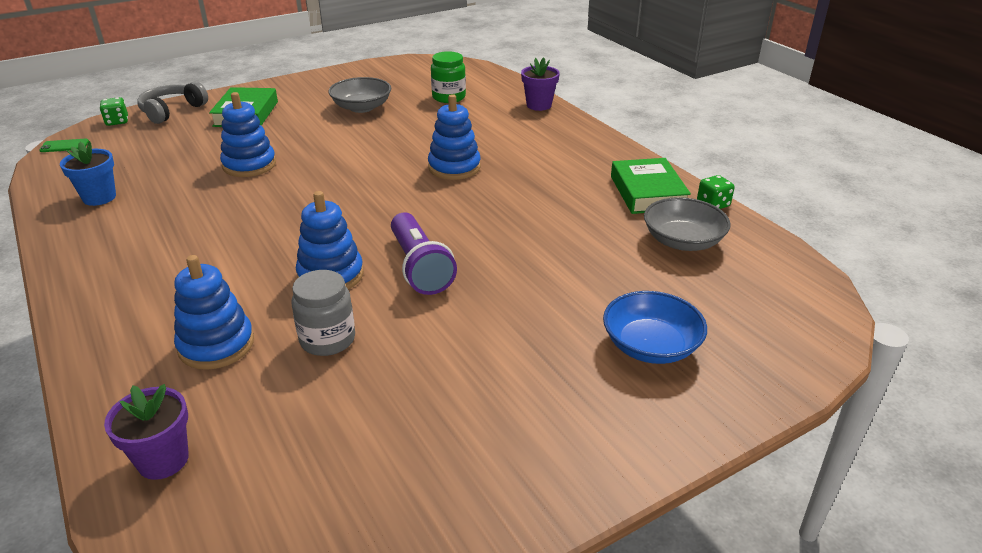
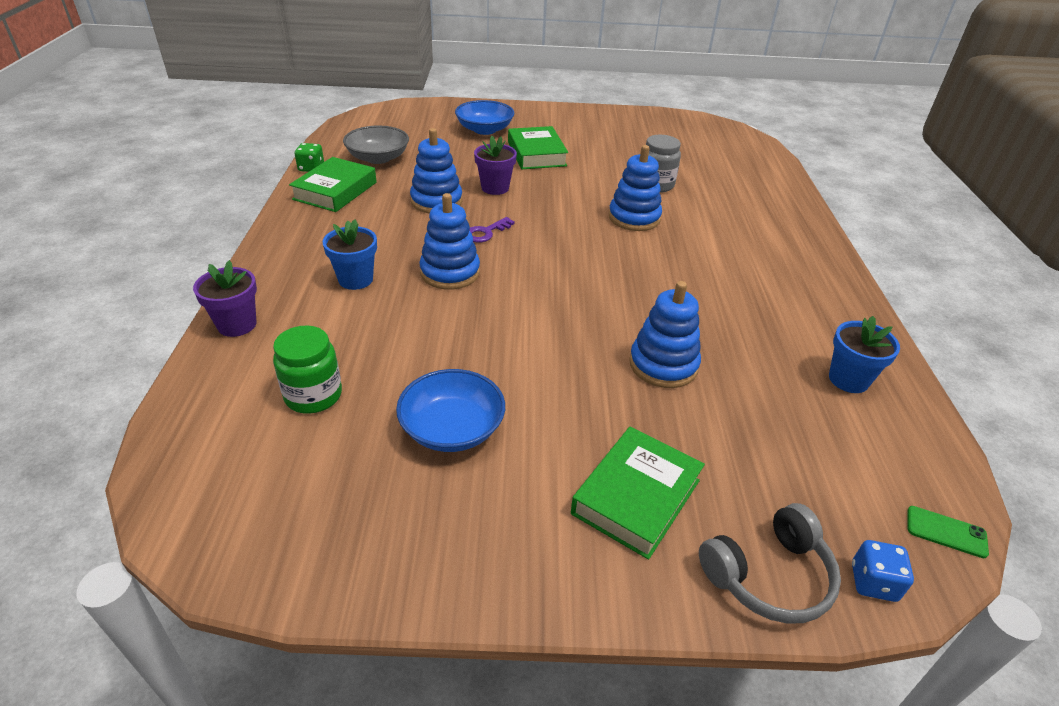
camera: 150 degrees left, 5 degrees up
green dice [100,97,128,126] -> blue dice [852,540,914,602]
purple flower pot [104,384,189,480] -> purple flower pot moved to [474,136,517,195]
blue stacking toy [174,255,254,370] -> blue stacking toy moved to [410,128,463,213]
grey bowl [328,77,391,113] -> blue bowl [396,369,505,452]
purple flashlight [391,212,457,295] -> none
none -> blue flower pot [322,219,377,290]
none -> purple key [469,217,515,243]
none -> green book [508,126,568,169]

